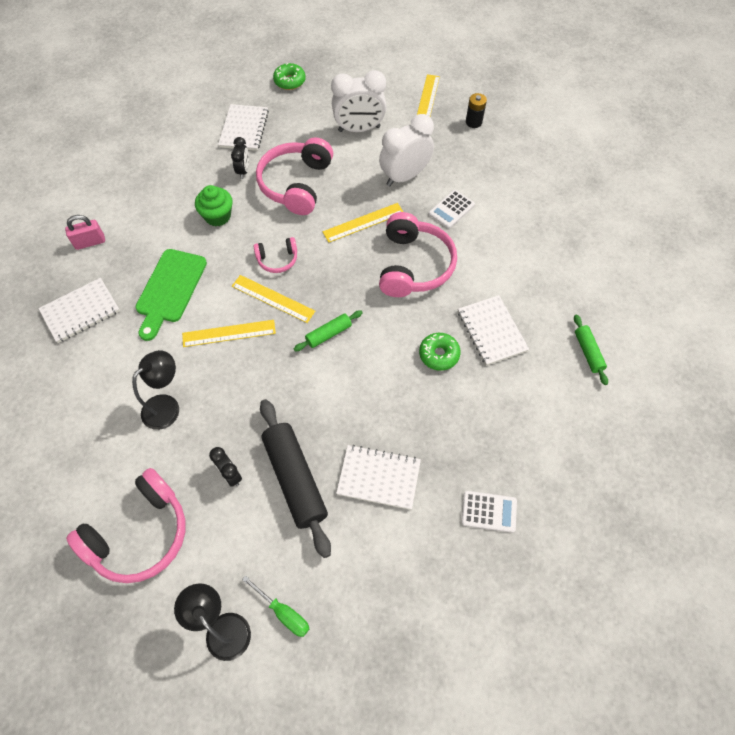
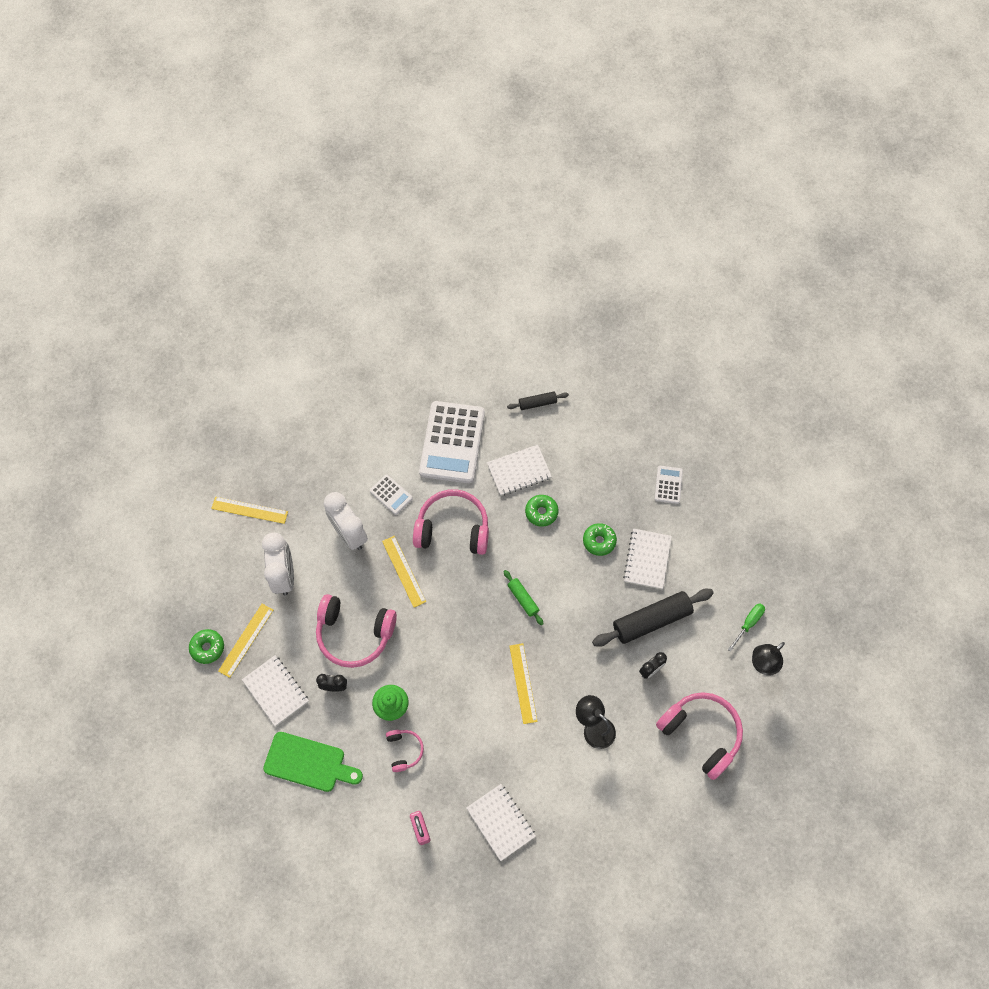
camera: 90 degrees left, 5 degrees up
green cutting board [136,249,207,341] -> green cutting board moved to [263,732,363,792]
white notebook [218,104,269,151] -> white notebook turned 45 degrees clockwise [242,655,309,726]
yellow ruler [232,275,315,323] -> yellow ruler moved to [218,604,273,678]
pink headphones [254,237,297,273] -> pink headphones moved to [386,730,424,772]
black battery [466,93,487,128] -> none
green rolling pin [574,315,608,385] -> black rolling pin [507,392,569,410]
none -> white calculator [419,401,485,483]
none -> green donut [583,523,617,556]

